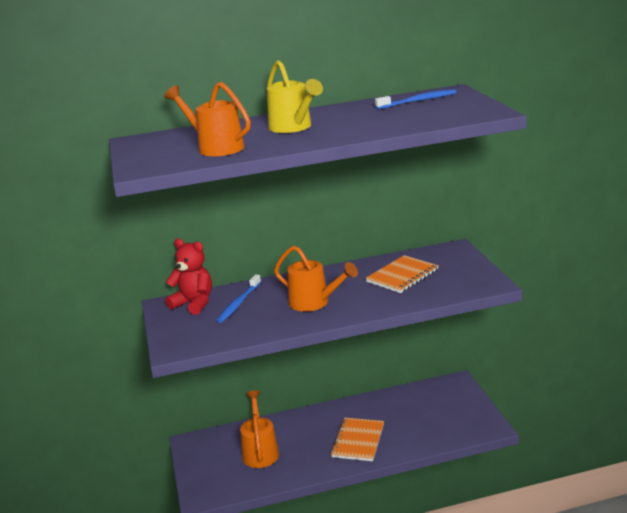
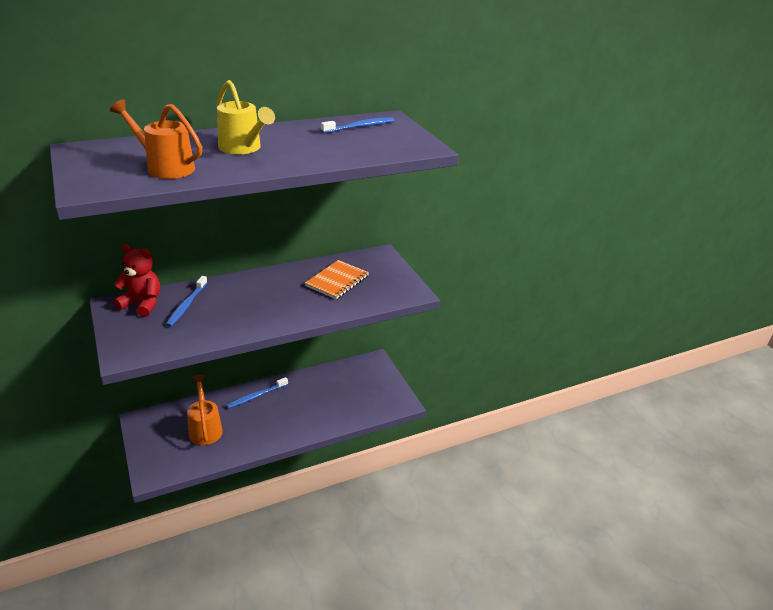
camera: 15 degrees left, 10 degrees up
orange watering can [274,246,358,312] -> none
orange notebook [330,417,384,461] -> none
none -> blue toothbrush [226,377,288,409]

